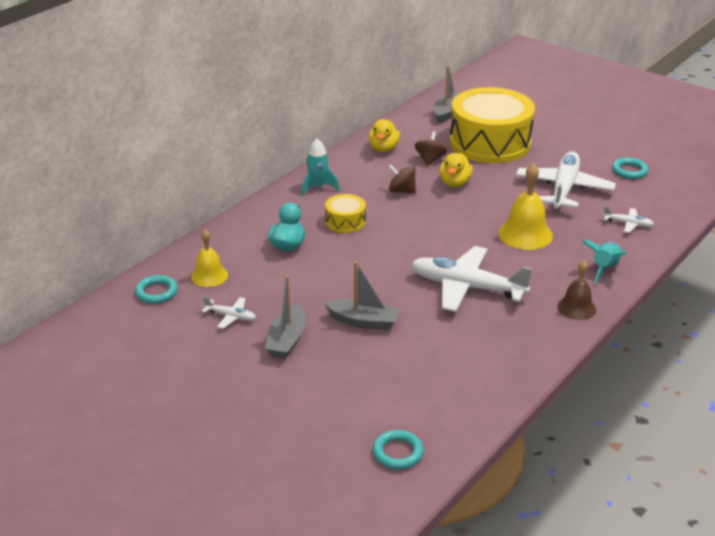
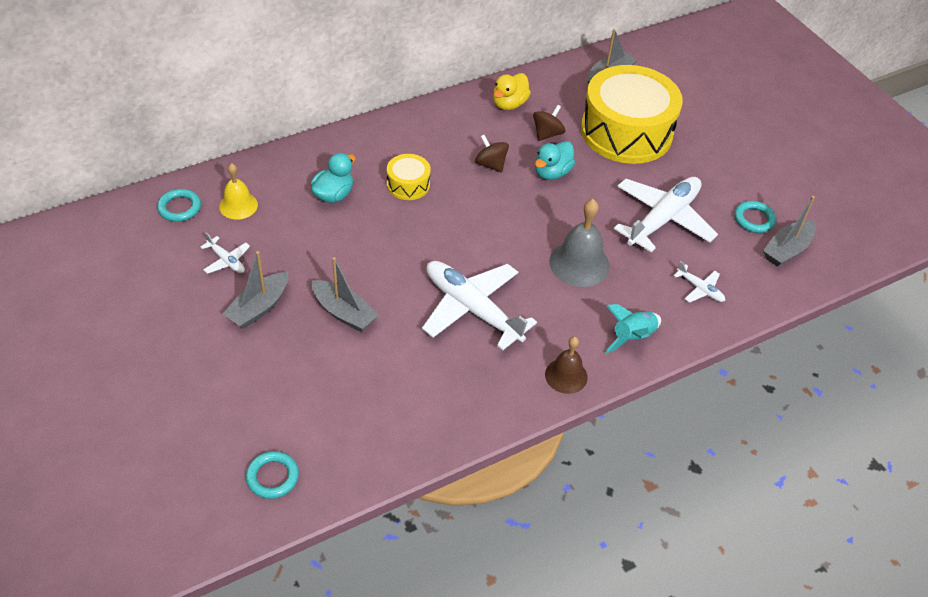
camera: 20 degrees right, 15 degrees up
turquoise rocket [301,139,340,196] -> none
yellow duck [440,153,473,187] -> turquoise duck [535,141,575,180]
yellow bell [498,163,553,250] -> grey bell [549,199,610,287]
none -> grey boat [763,196,816,267]

